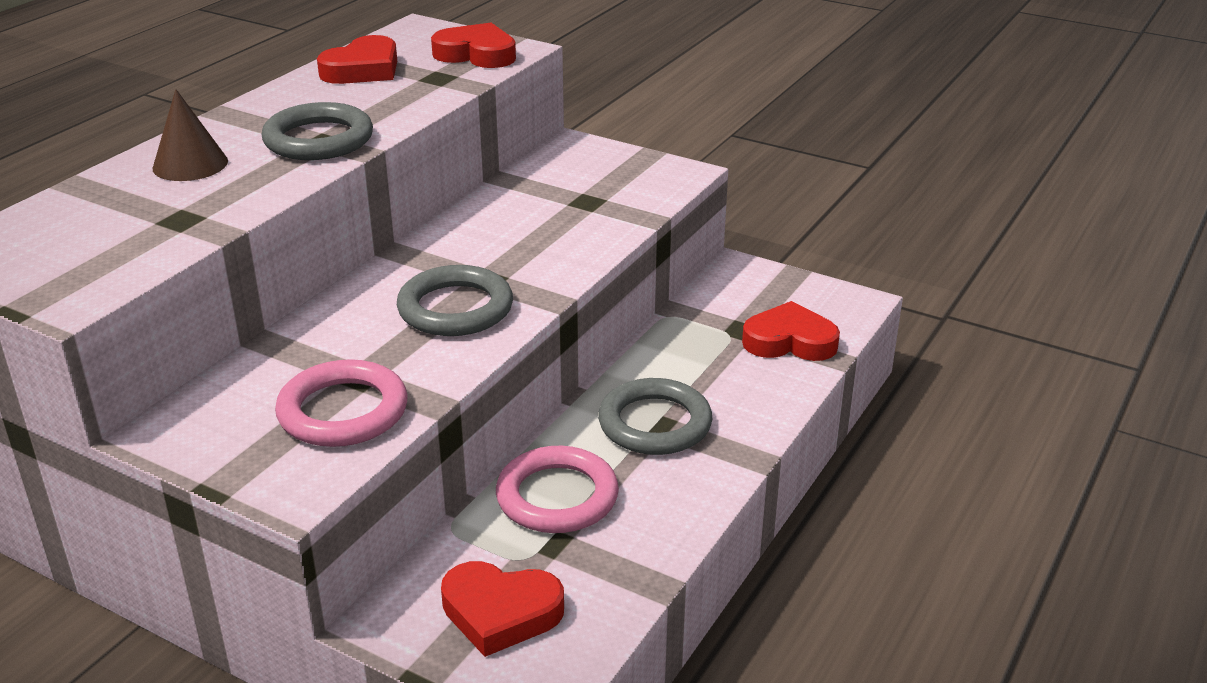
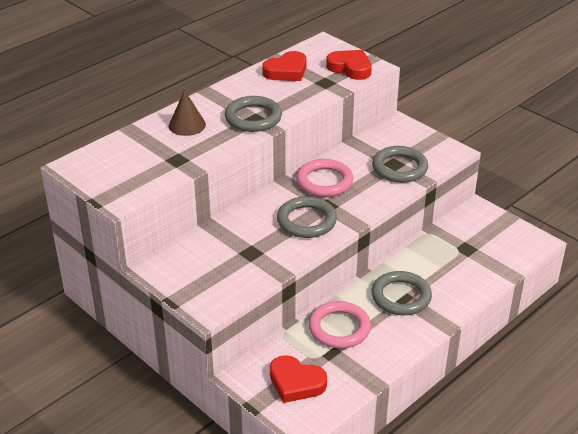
camera: 15 degrees right, 5 degrees up
pink ring [275,359,408,447] -> pink ring moved to [296,159,353,197]
red heart [742,301,840,361] -> none
none -> grey ring [372,146,428,183]

